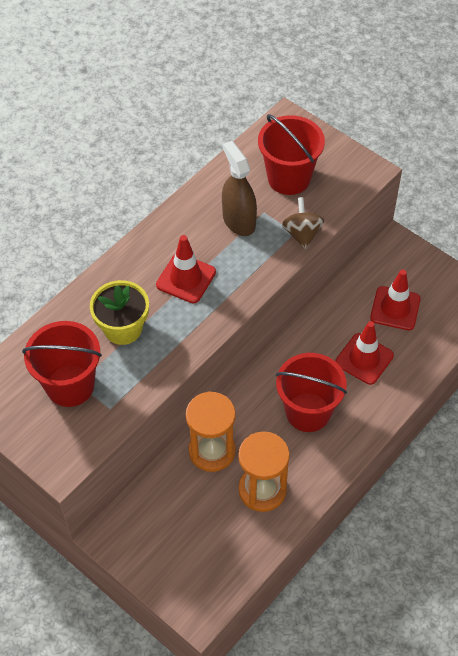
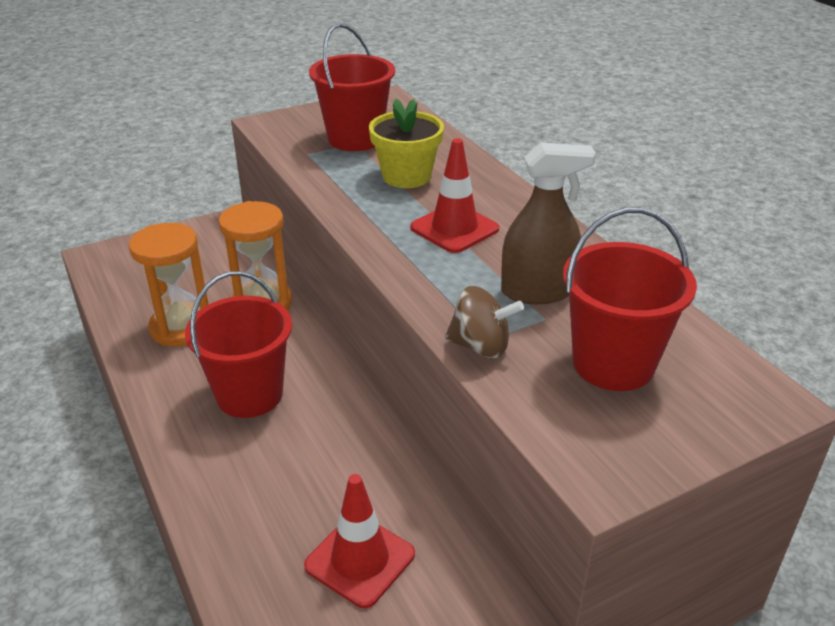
camera: 110 degrees right, 20 degrees down
red traffic cone [335,321,394,385] -> none

